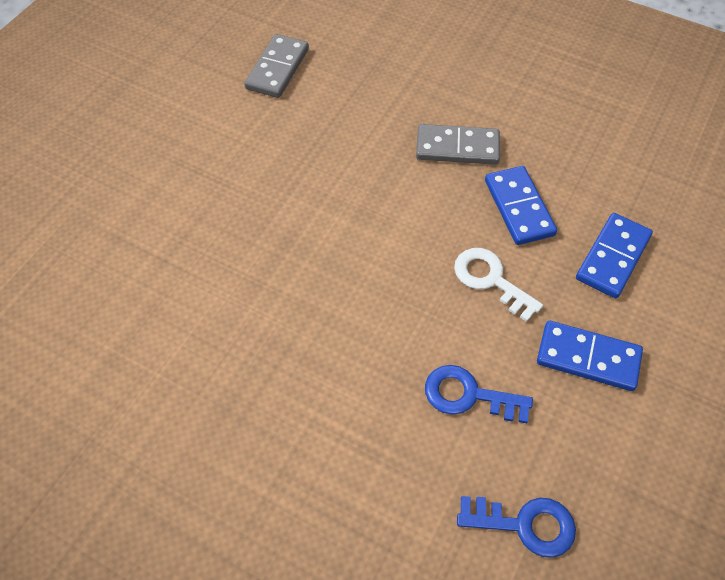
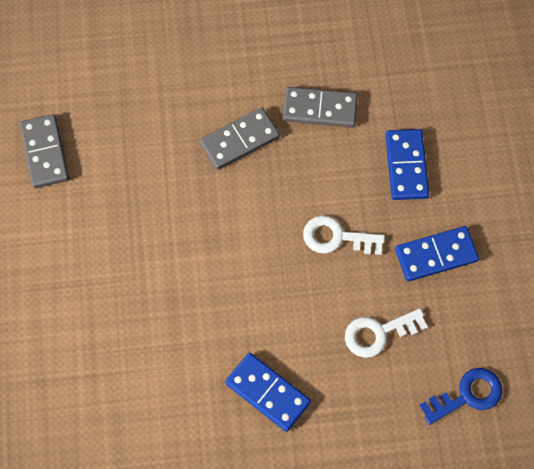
camera: 35 degrees left, 10 degrees up
blue key [425,365,533,423] -> white key [345,309,428,358]
blue domino [485,166,557,245] -> blue domino moved to [225,353,311,432]
none -> grey domino [283,87,358,127]

